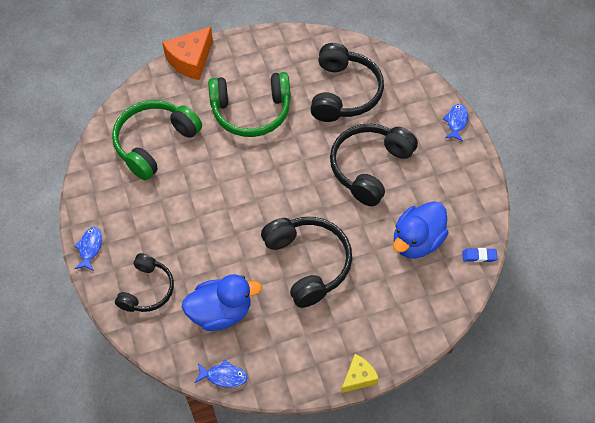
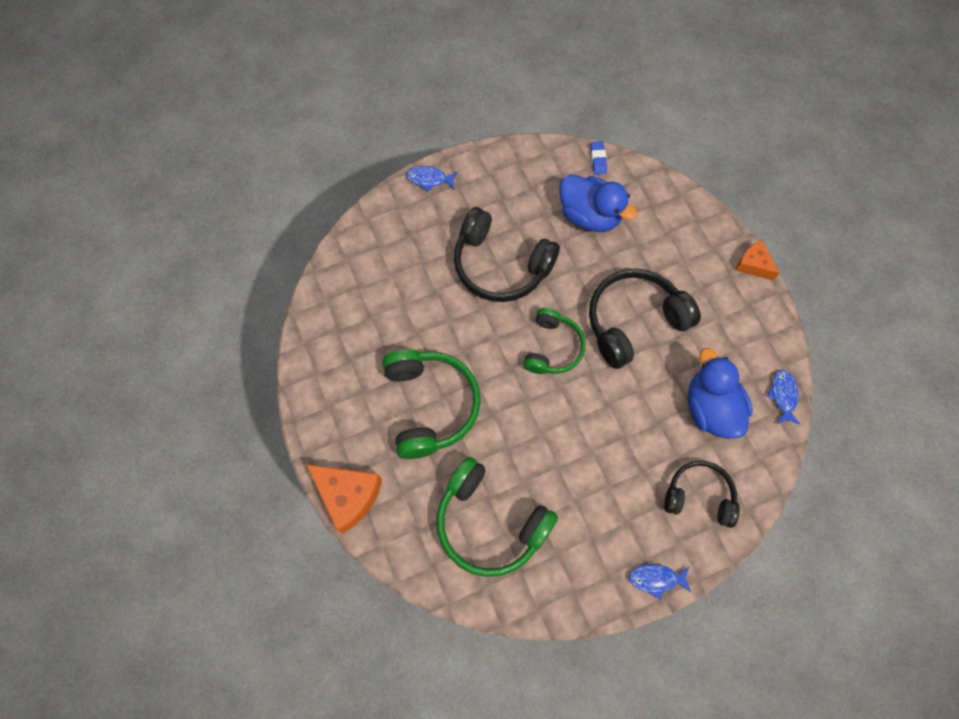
camera: 95 degrees left, 10 degrees up
black headphones [310,43,384,122] -> none
yellow cheese [341,354,379,393] -> orange cheese [735,240,780,280]
none -> green headphones [523,308,586,374]

